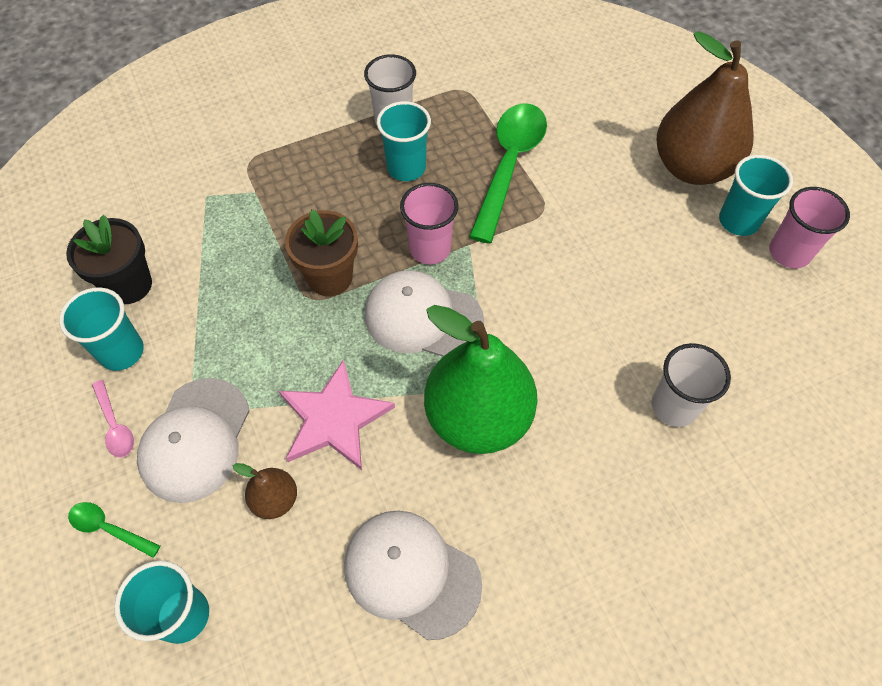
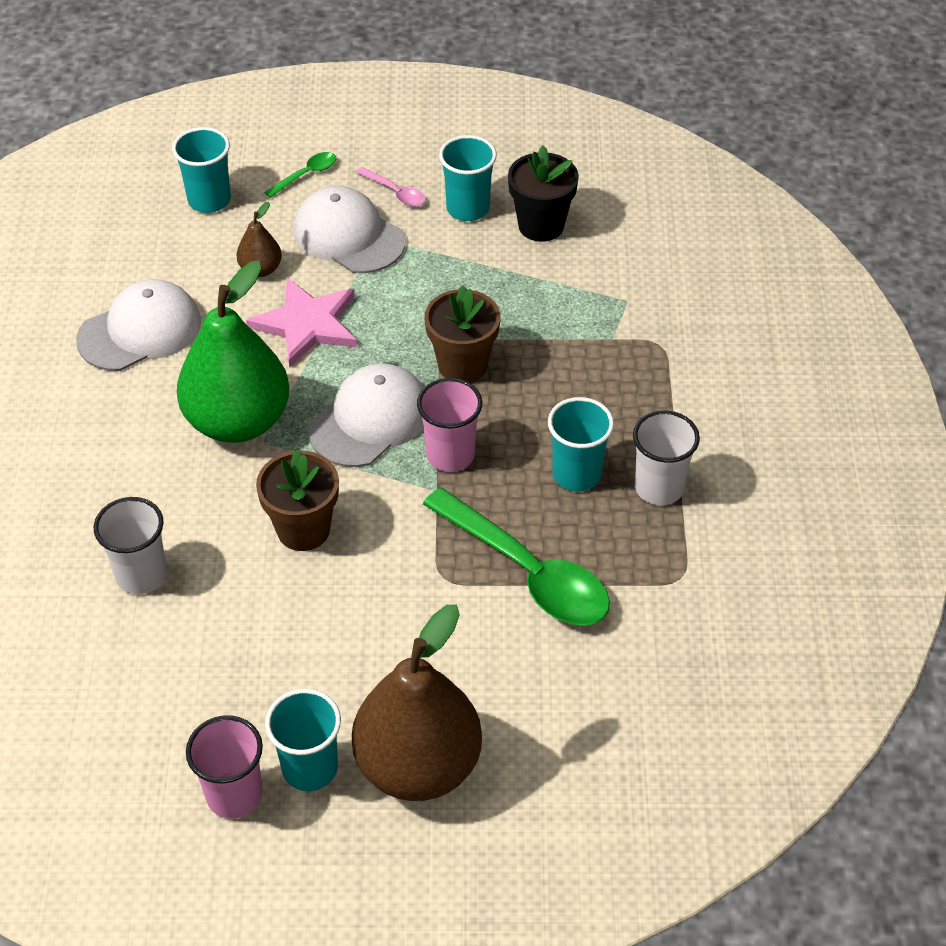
camera: 115 degrees right, 10 degrees down
pink spoon [92,380,134,458] -> pink spoon turned 135 degrees counterclockwise [356,167,426,207]
none -> brown flower pot [256,450,339,551]

